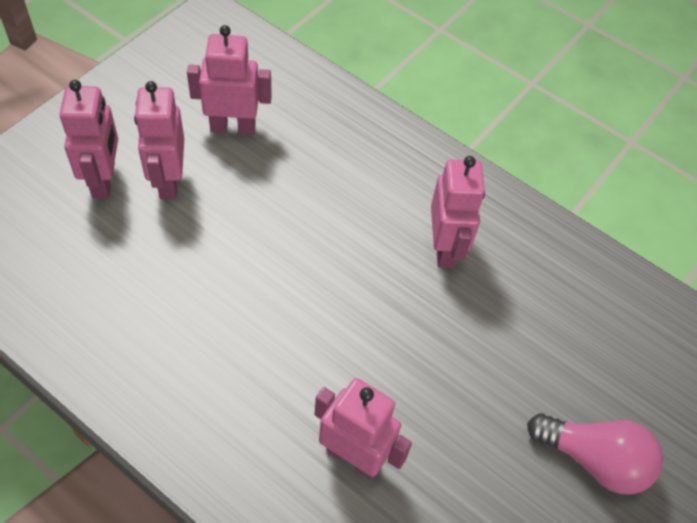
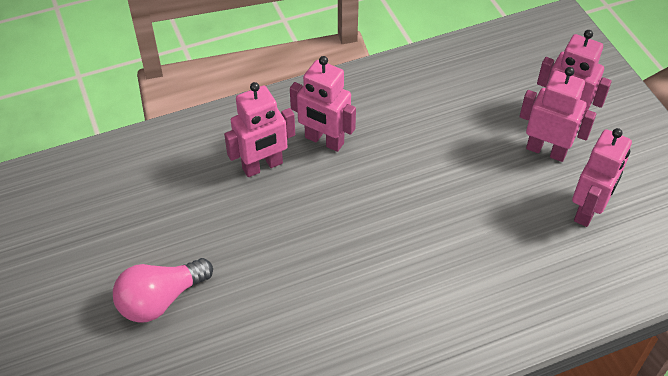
camera: 125 degrees right, 5 degrees down
pink robot [431,156,485,268] -> pink robot moved to [290,56,356,152]

